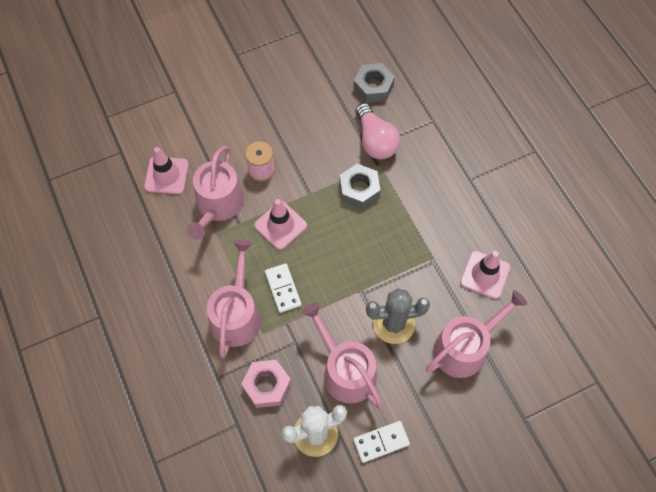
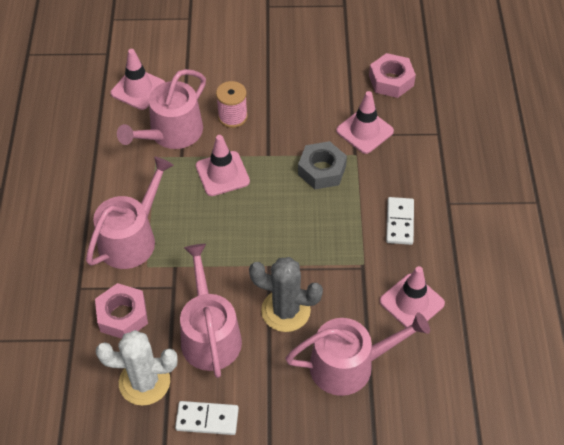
camera: 25 degrees right, 10 degrees down
white domino [265,263,301,313] -> white domino moved to [386,197,414,245]
grey nut [353,63,395,103] -> pink nut [369,53,416,98]
pink light bulb [356,103,400,159] -> pink traffic cone [336,91,394,154]

